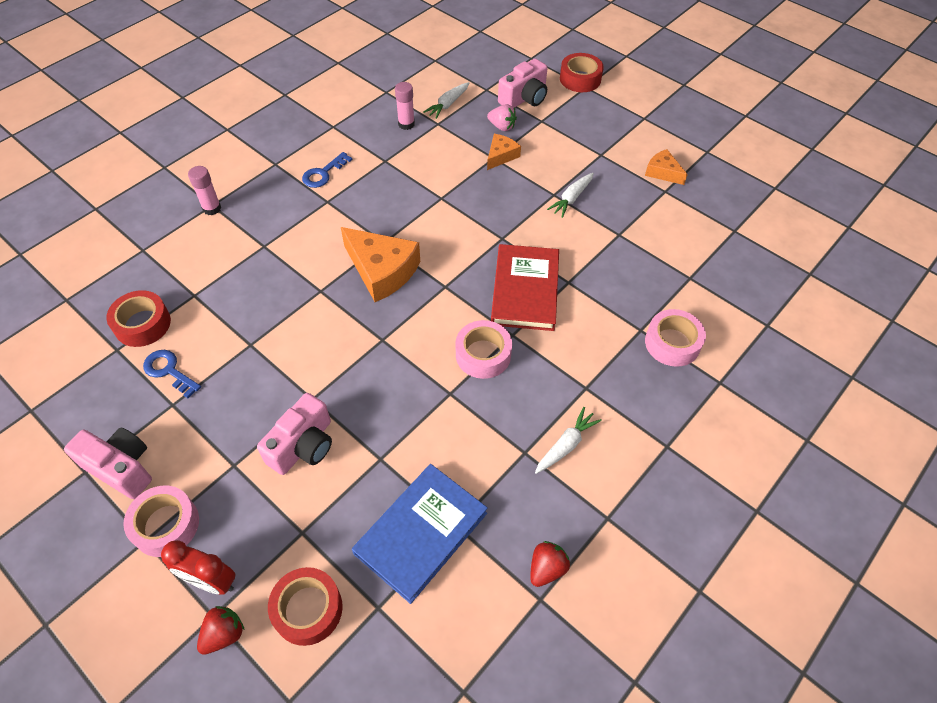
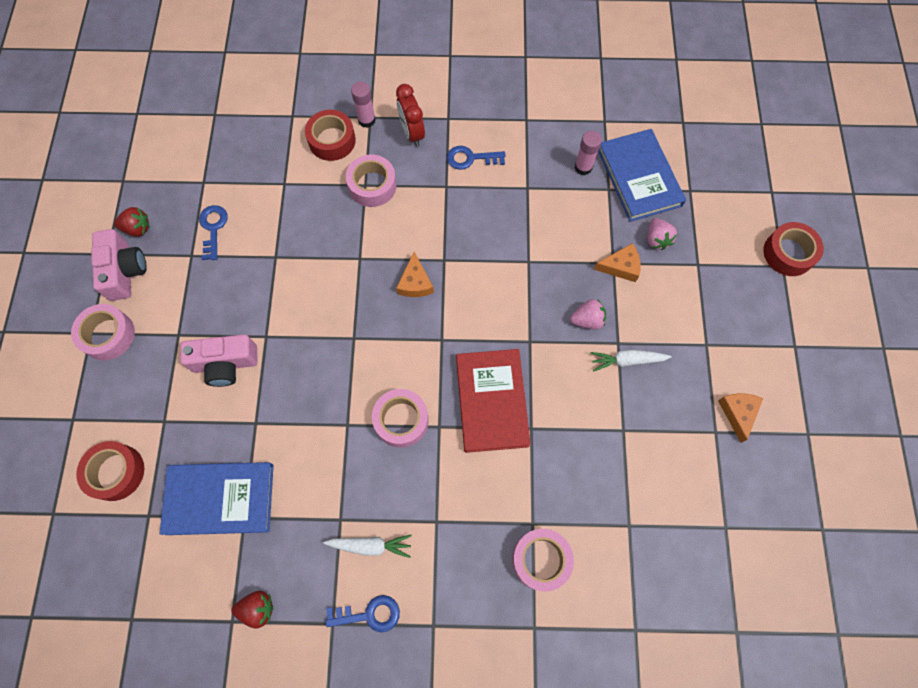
camera: 50 degrees right, 15 degrees up
red tape [106,290,171,347] -> red tape moved to [305,110,356,161]
red clock [161,540,235,595] -> red clock moved to [396,84,425,147]
red strawberry [197,606,244,655] -> red strawberry moved to [114,207,150,236]
orange cheese [341,227,420,302] -> orange cheese [396,252,434,297], size x0.54
white carrot [423,82,469,119] -> blue book [598,129,686,222]
red book [491,244,559,331] -> red book turned 60 degrees counterclockwise [456,349,531,453]
pink camera [498,59,548,108] -> none
none -> blue key [326,595,400,633]
none -> pink tape [346,155,397,207]
none -> pink strawberry [570,299,606,329]

